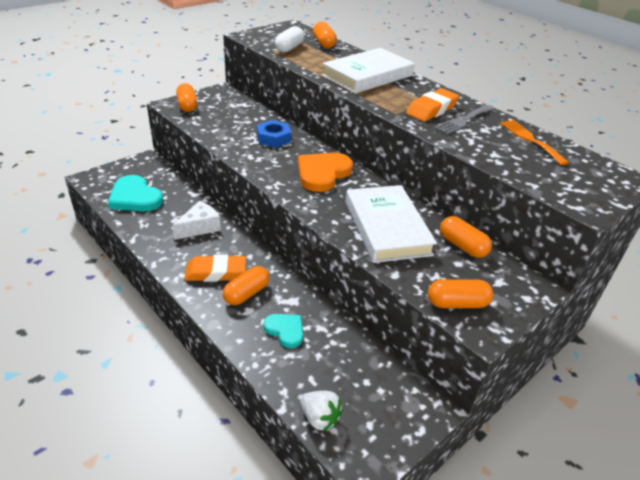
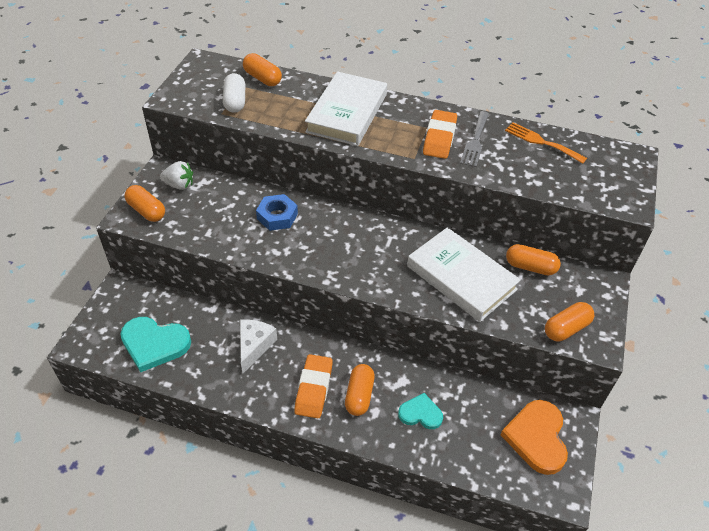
camera: 30 degrees left, 10 degrees up
orange eraser [184,255,246,282] -> orange eraser turned 45 degrees counterclockwise [294,354,333,418]
orange heart [298,153,353,192] -> orange heart moved to [501,400,568,475]
white strawberry [300,391,343,432] -> white strawberry moved to [160,161,193,190]

